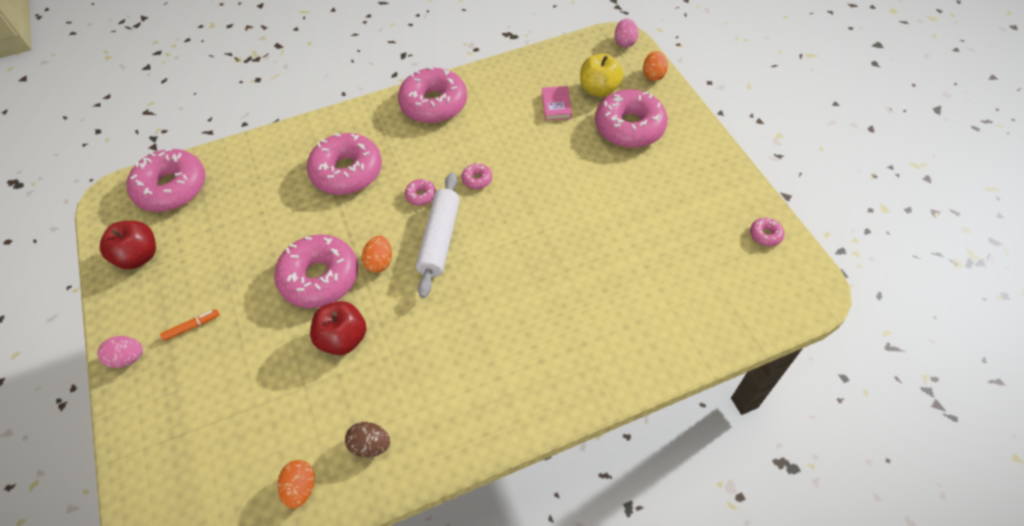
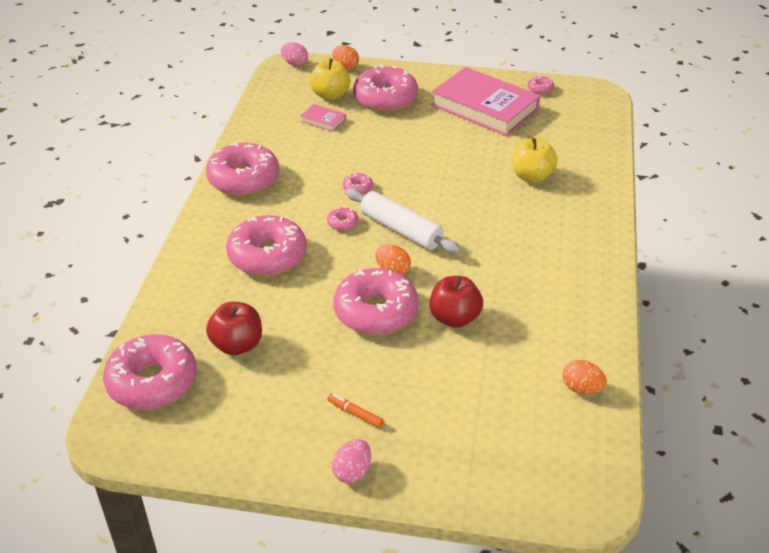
camera: 60 degrees left, 15 degrees down
red apple [100,221,156,269] -> red apple moved to [206,302,262,355]
orange marker [160,309,220,341] -> orange marker turned 60 degrees counterclockwise [327,393,384,428]
brown egg [345,422,390,458] -> none
none -> pink book [431,67,540,136]
none -> yellow apple [512,138,558,183]

